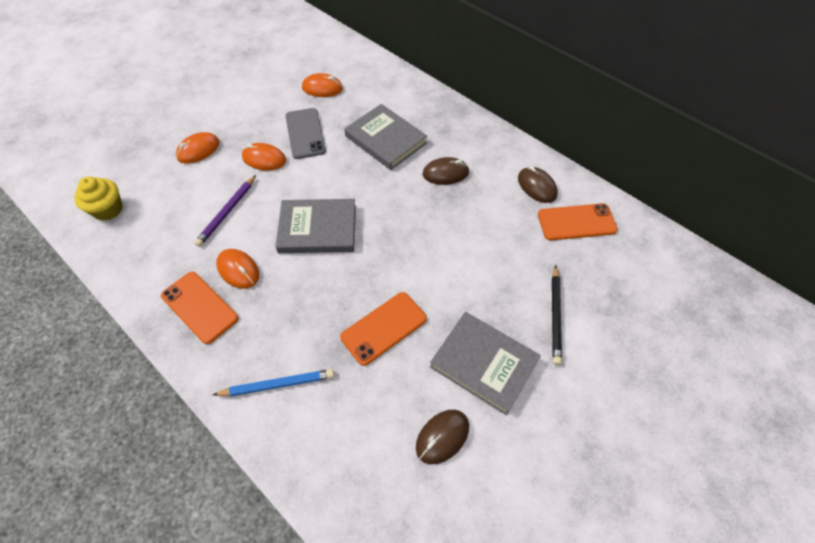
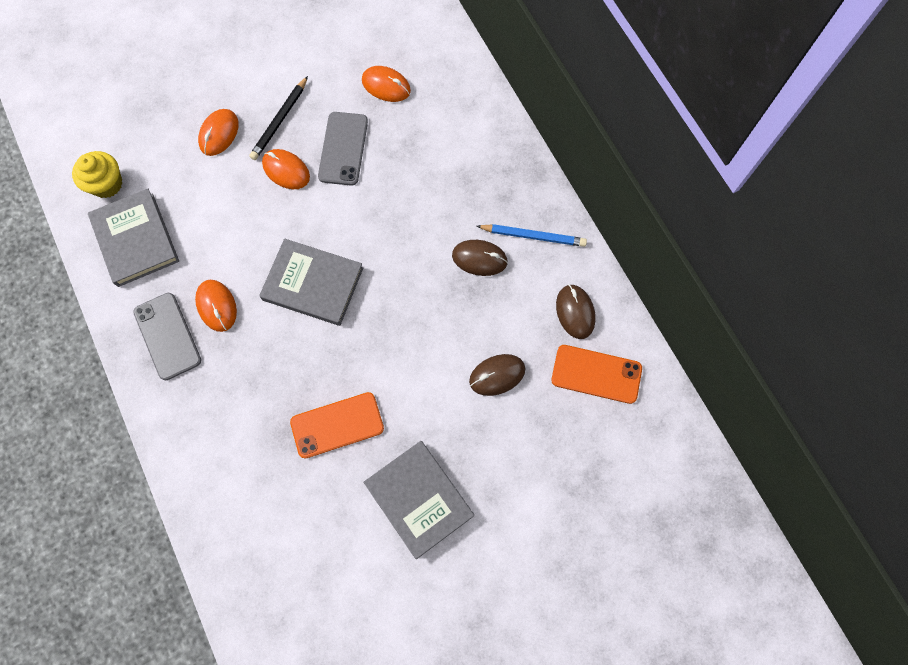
camera: 20 degrees right, 15 degrees up
orange phone [161,272,239,344] -> grey phone [133,293,201,380]
orange mouse [176,132,219,164] -> orange mouse turned 45 degrees counterclockwise [198,109,239,156]
purple pencil [194,175,256,247] -> none
blue pencil [213,369,334,396] -> blue pencil moved to [476,224,587,247]
grey book [344,104,427,170] -> grey book moved to [88,189,179,287]
brown mouse [416,410,469,464] -> brown mouse moved to [469,354,525,396]
black pencil [552,265,562,365] -> black pencil moved to [249,76,308,160]

